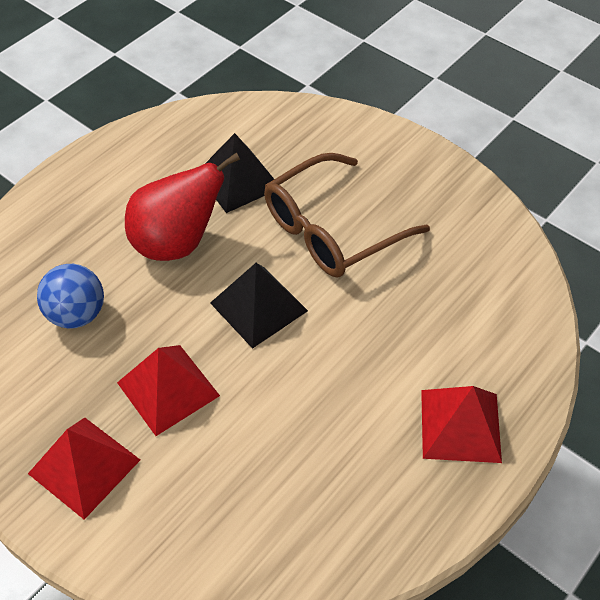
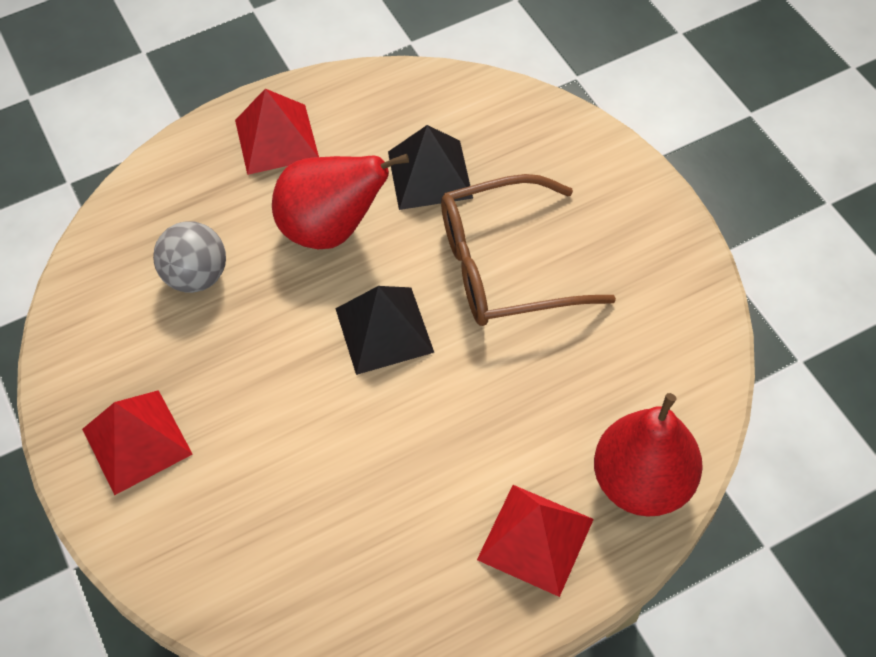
camera: 25 degrees right, 5 degrees up
blue ball [37,264,104,329] -> grey ball [153,221,226,293]
red pyramid [117,345,220,436] -> red pyramid moved to [235,89,319,175]
none -> red pear [594,393,703,517]

